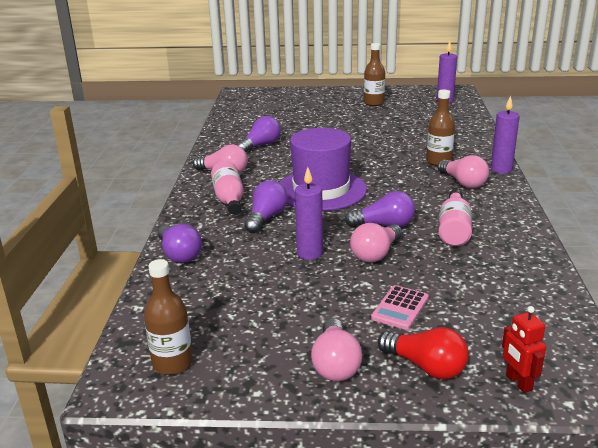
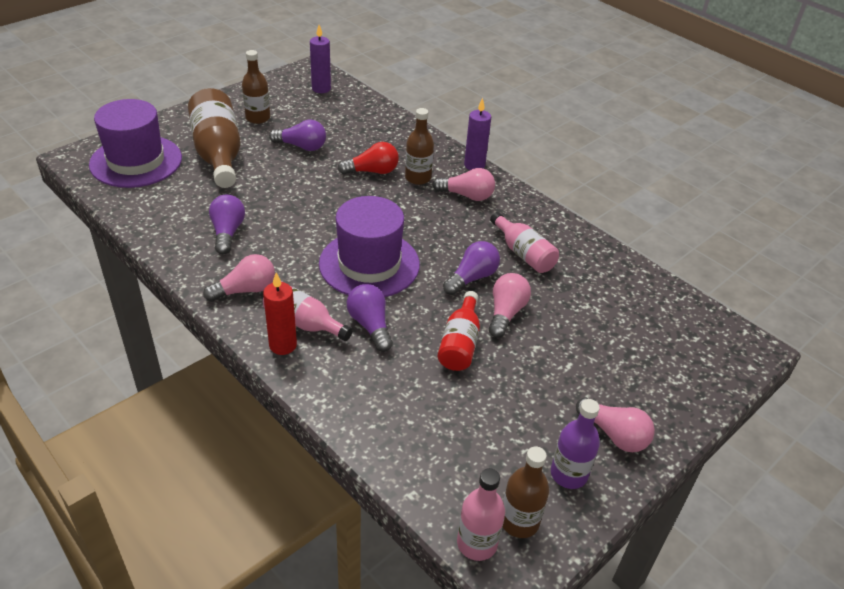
camera: 50 degrees left, 15 degrees up
purple light bulb [158,224,202,263] -> purple light bulb moved to [269,120,326,151]
purple candle [295,167,323,260] -> red bottle [438,291,480,371]
pink light bulb [350,223,402,263] -> pink light bulb turned 150 degrees counterclockwise [489,273,531,338]
pink calculator [371,285,429,330] -> none
red light bulb [378,327,469,379] -> red light bulb moved to [338,142,399,175]
red robot [502,306,546,393] -> none
none -> purple hat [89,99,182,188]
none -> brown bottle [188,88,241,188]
none -> red candle [263,272,297,355]
none -> pink bottle [457,468,505,561]
none -> purple bottle [551,399,600,489]

